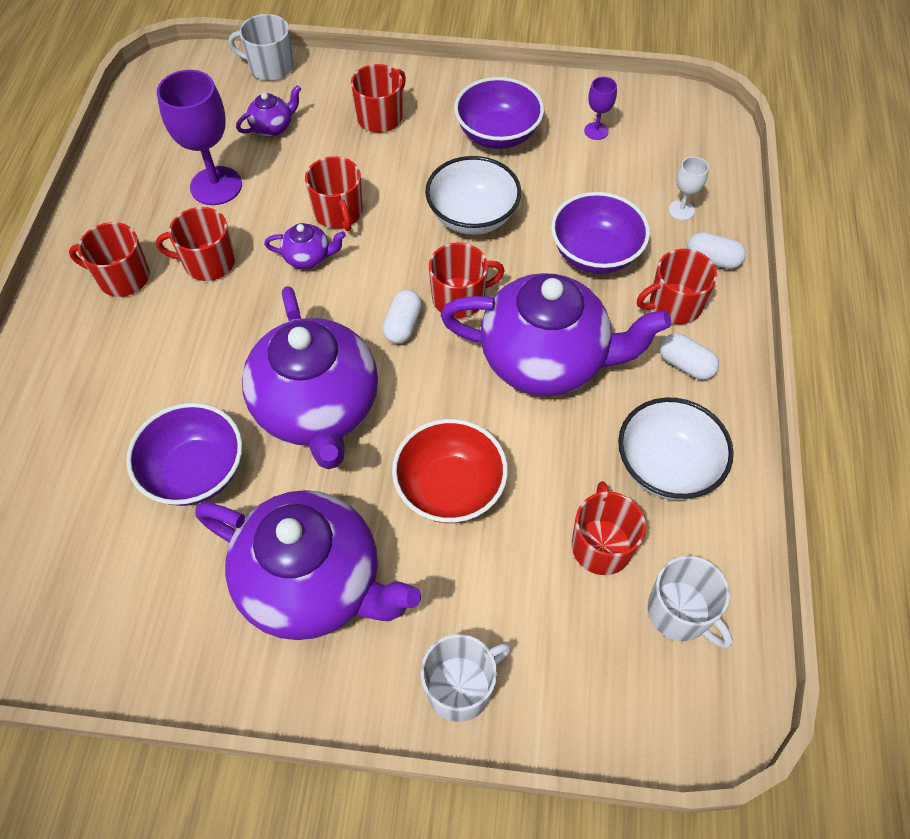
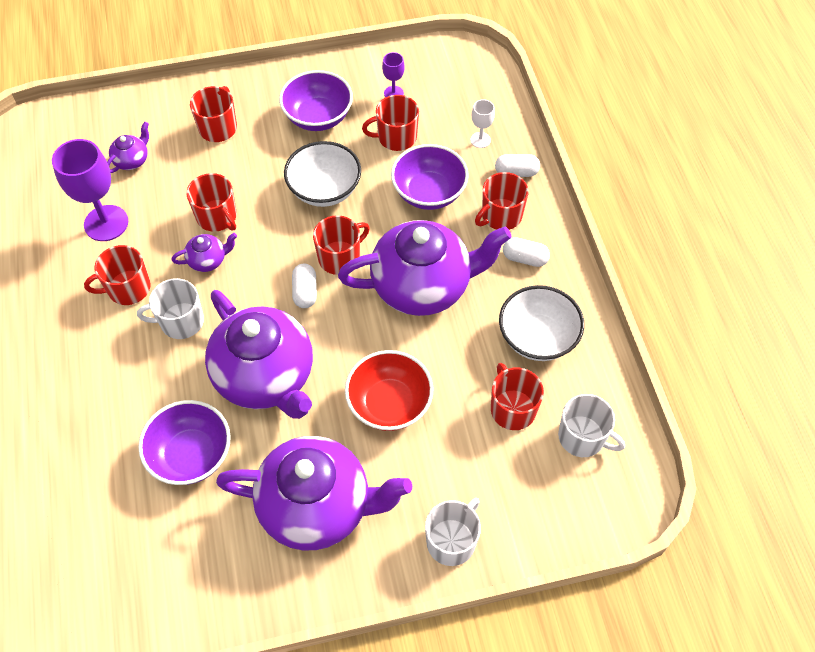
camera: 20 degrees left, 0 degrees up
red mug [69,222,150,297] -> red mug moved to [362,95,419,151]
white mug [229,14,294,81] -> white mug moved to [137,278,204,339]

